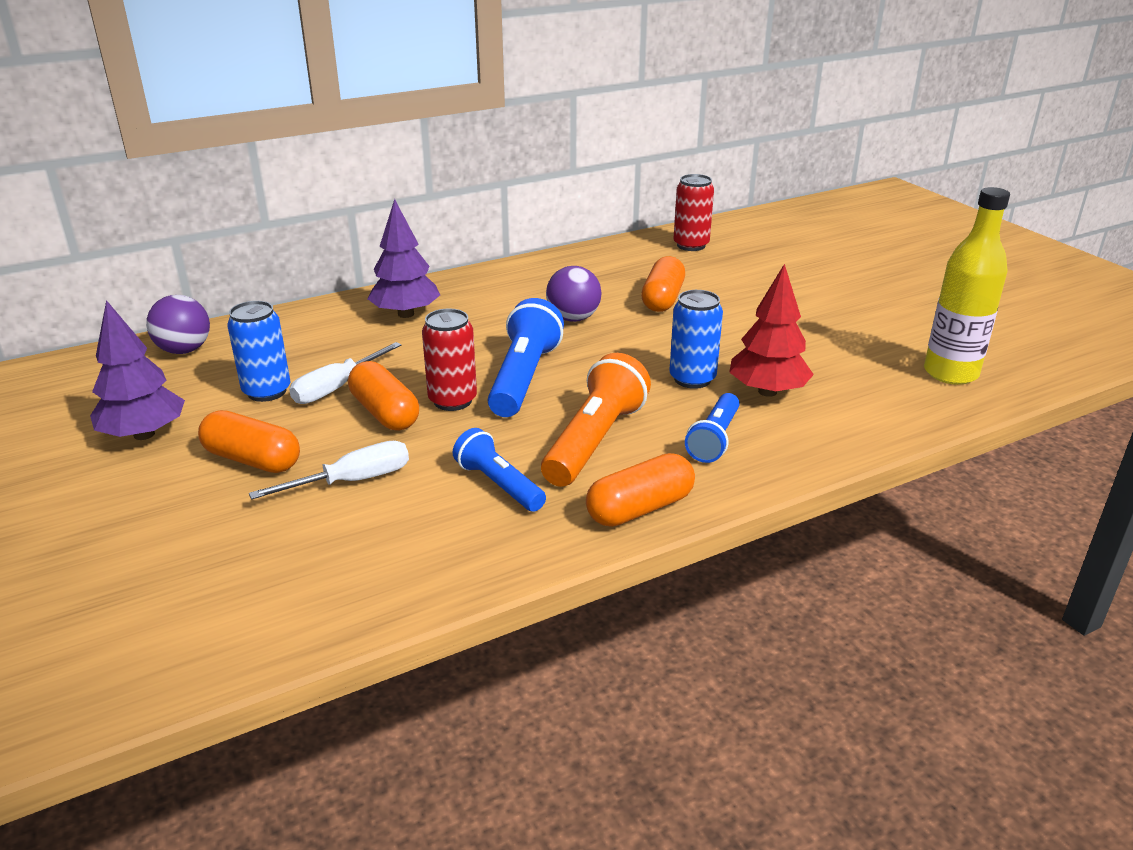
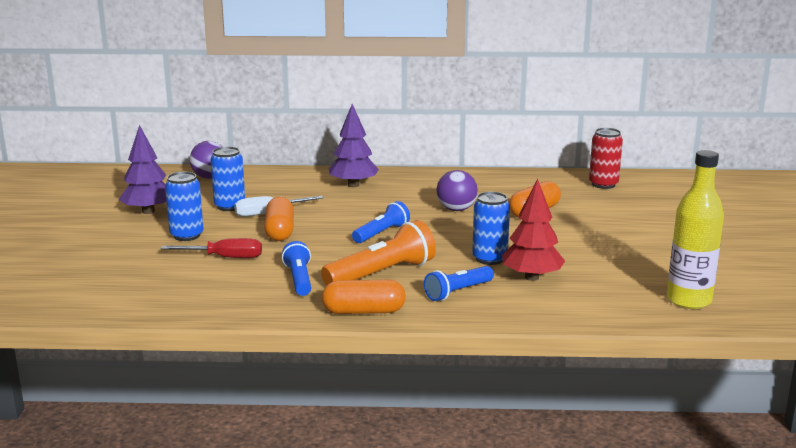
camera: 30 degrees right, 10 degrees down
orange capsule [198,410,300,473] -> blue can [165,172,204,241]
white screwdriver [249,441,409,500] -> red screwdriver [161,238,262,258]
red can [422,309,477,411] -> none
blue flashlight [488,298,564,417] -> blue flashlight [352,201,410,243], size x0.63

